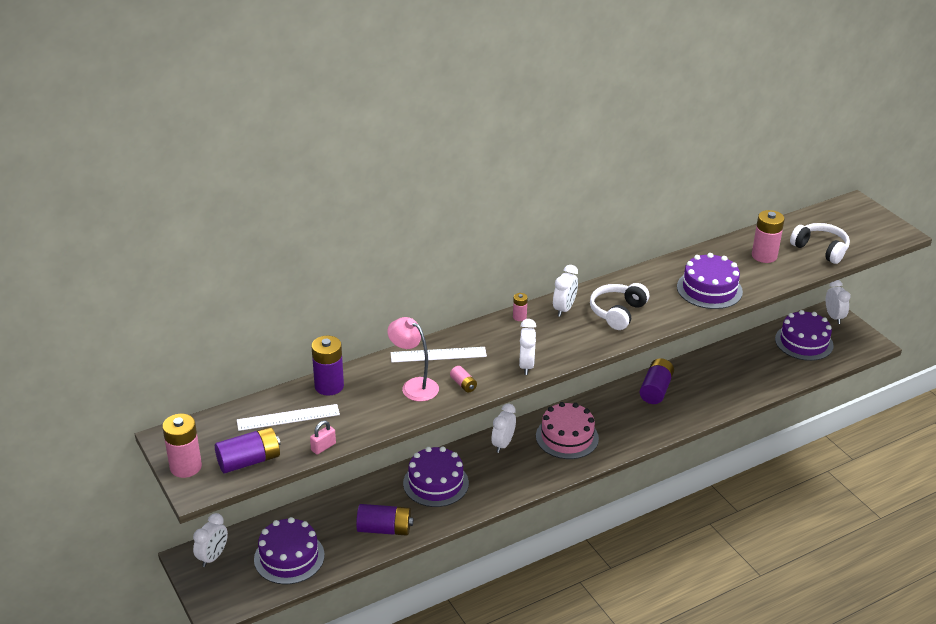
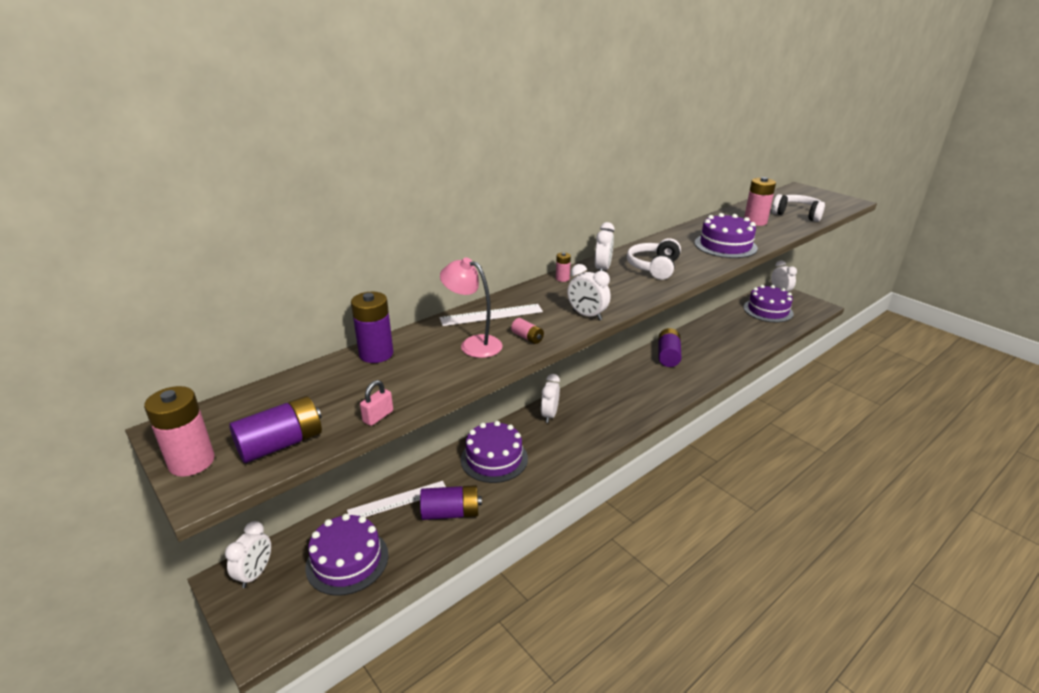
camera: 10 degrees left, 5 degrees down
white ruler [237,404,340,431] -> white ruler moved to [347,481,446,517]
white clock [519,319,536,375] -> white clock turned 135 degrees clockwise [567,264,611,320]
pink cake [536,402,599,459] -> none

